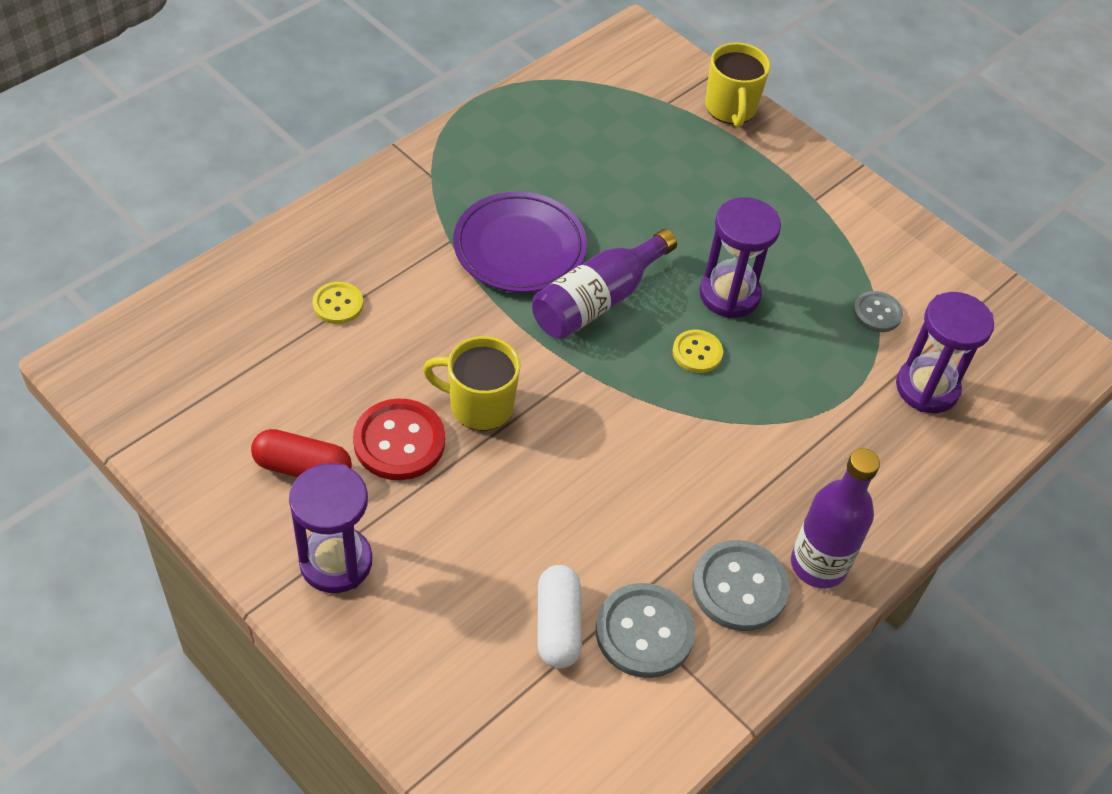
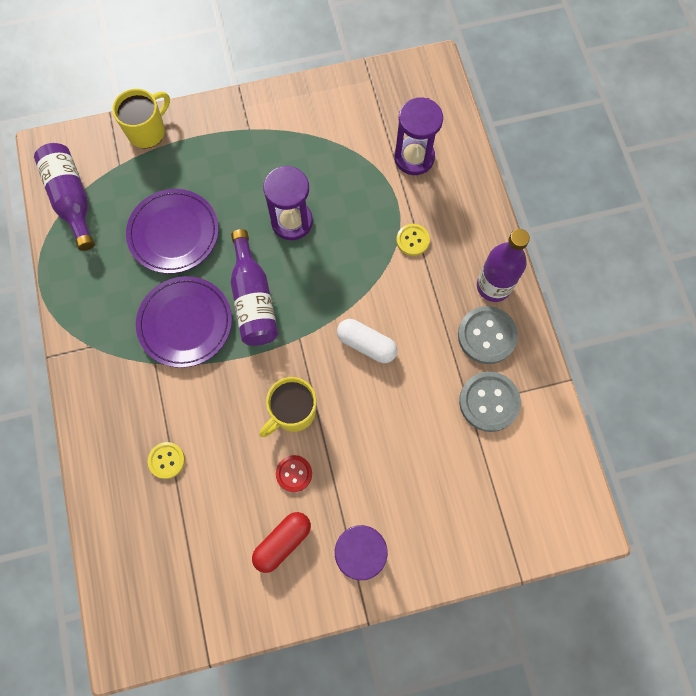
camera: 55 degrees left, 20 degrees up
red button [353,398,445,480] -> red button [276,455,312,492], size x0.59
white capsule [538,565,582,668] -> white capsule moved to [337,319,397,363]
yellow button [672,330,723,373] -> yellow button moved to [396,224,430,256]
yellow mug [705,42,770,127] -> yellow mug turned 75 degrees counterclockwise [112,89,170,148]
grey button [853,291,903,332] -> none
none -> purple bottle [34,143,95,251]
none -> purple plate [126,189,219,274]

